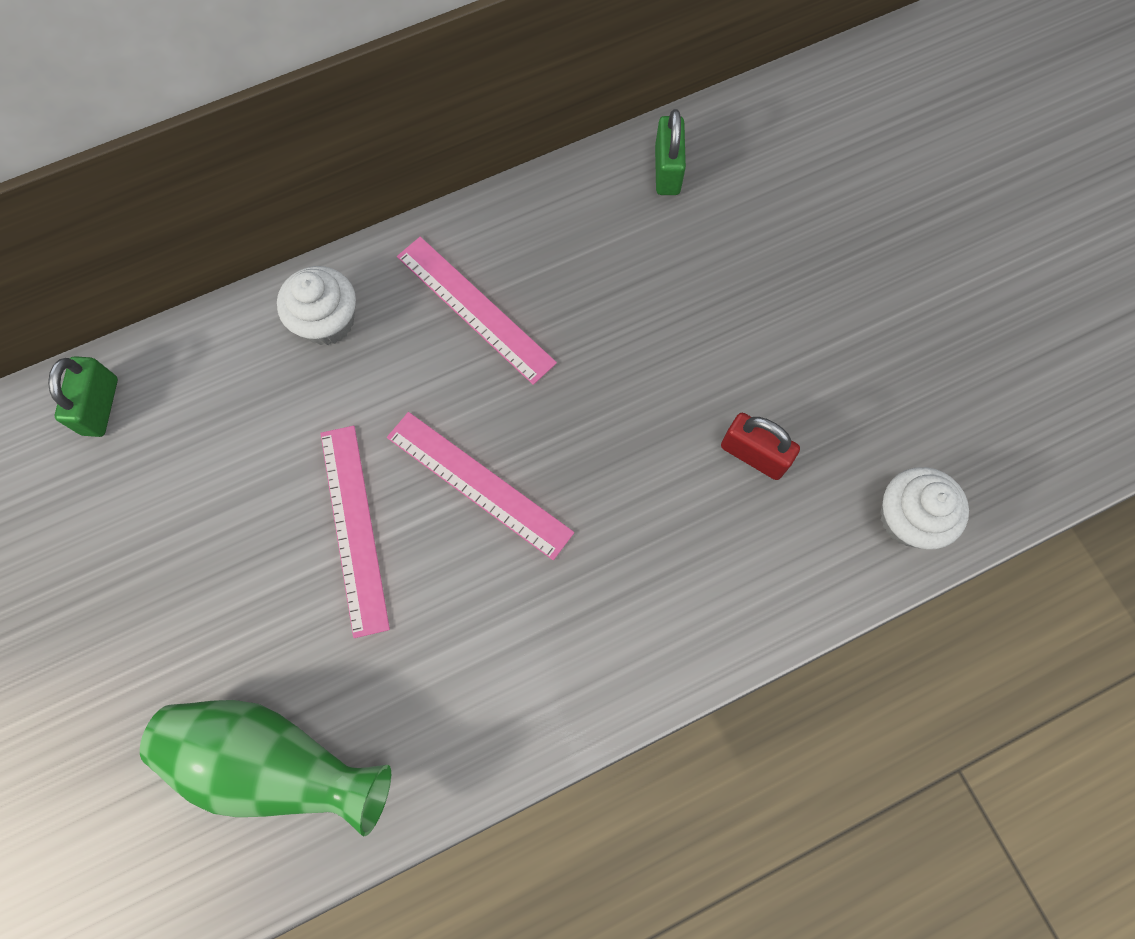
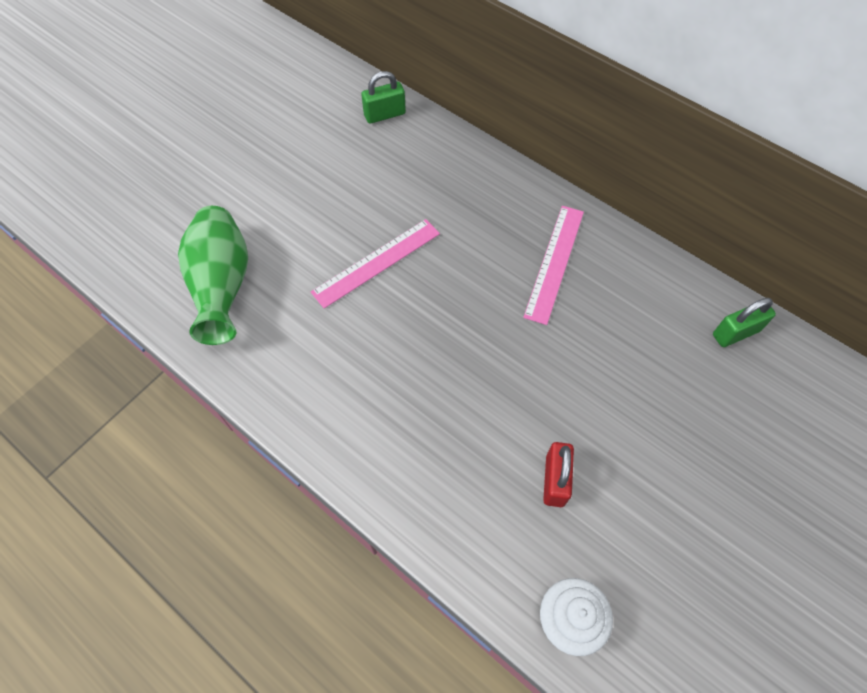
camera: 65 degrees right, 10 degrees down
white cupcake [277,266,356,345] -> none
pink ruler [387,412,574,560] -> none

